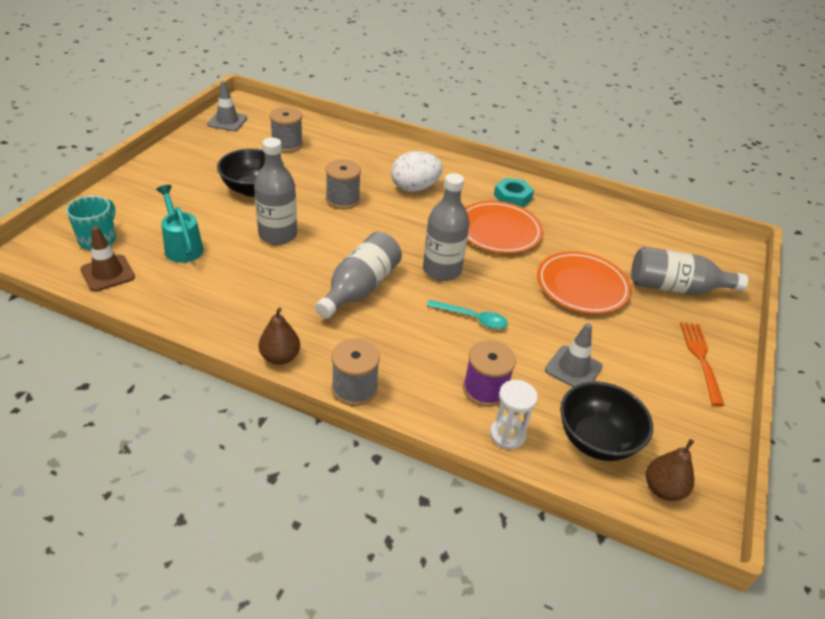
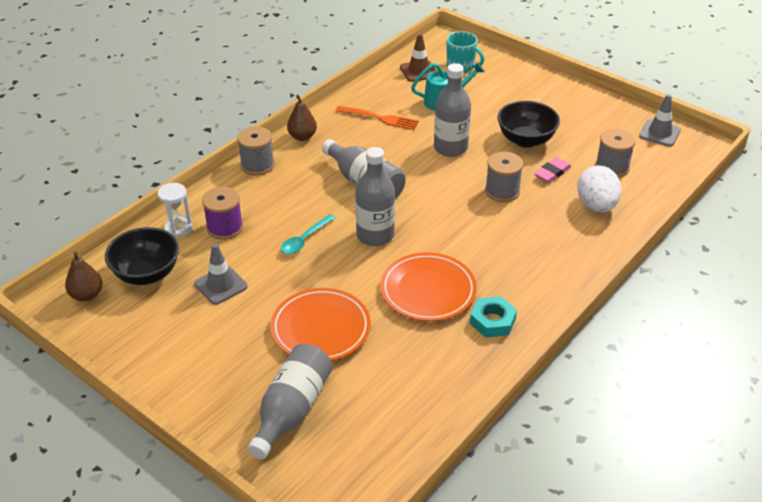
camera: 110 degrees right, 0 degrees up
white egg [391,151,443,192] -> white egg moved to [577,165,621,212]
orange fork [680,322,724,406] -> orange fork moved to [336,106,419,130]
none -> pink eraser [534,157,571,183]

